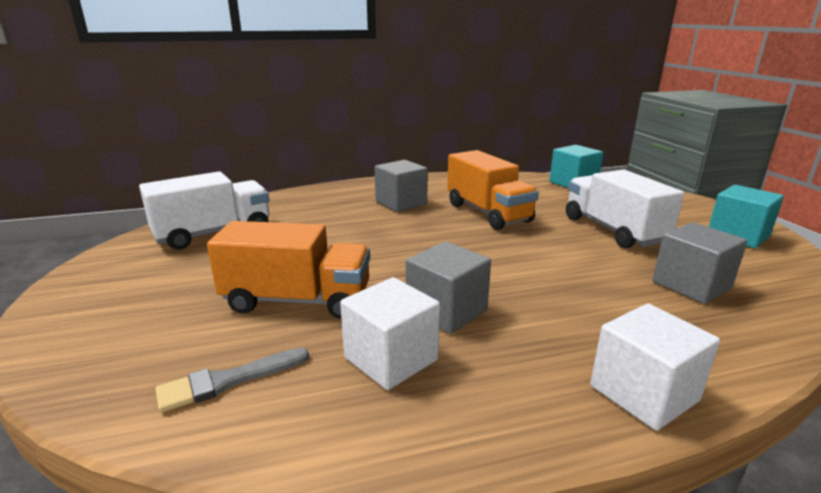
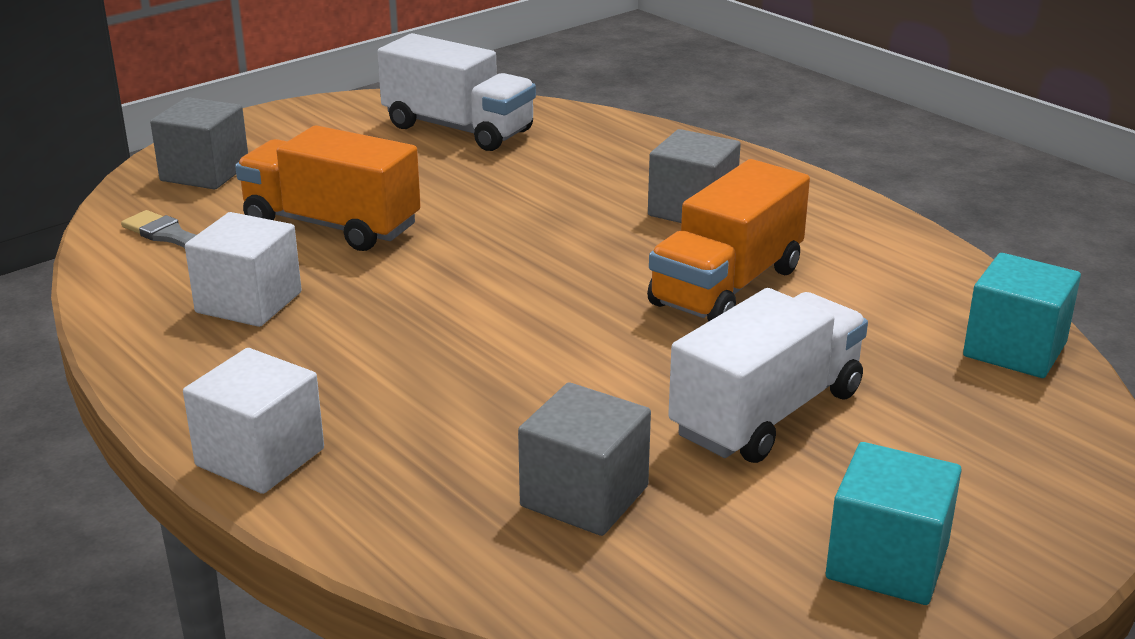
camera: 65 degrees right, 5 degrees up
orange truck [207,221,370,319] -> orange truck turned 135 degrees clockwise [235,125,421,251]
grey cube [406,241,491,334] -> grey cube moved to [150,97,248,189]

